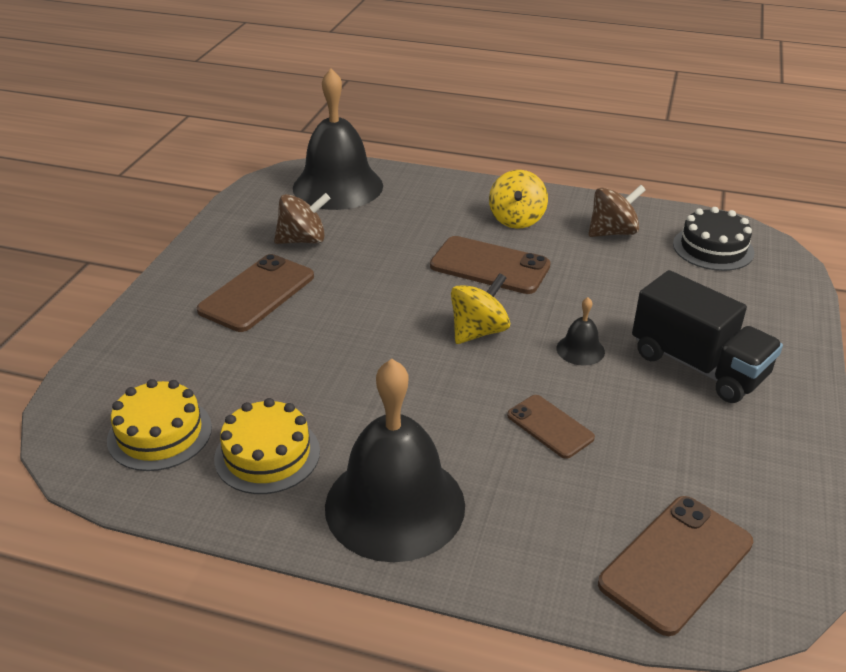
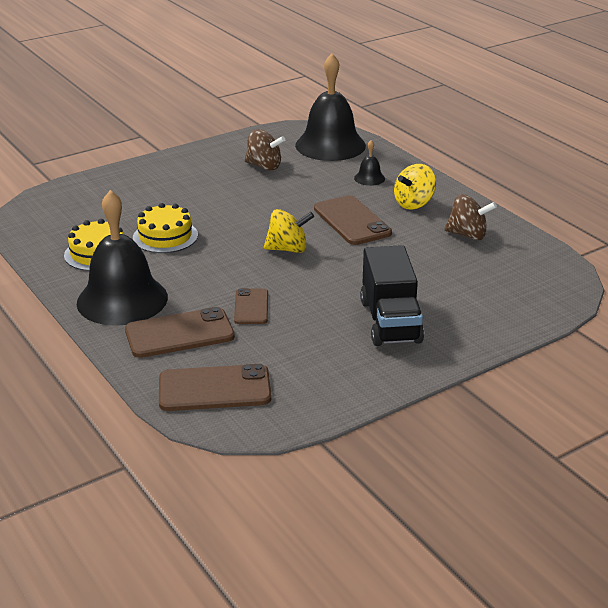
camera: 40 degrees right, 5 degrees down
yellow cake [107,379,212,471] -> yellow cake moved to [133,203,198,253]
brown phone [197,254,314,332] -> brown phone moved to [125,307,235,358]
black bell [557,297,605,366] -> black bell moved to [354,140,385,186]
black cake [673,207,754,271] -> none

